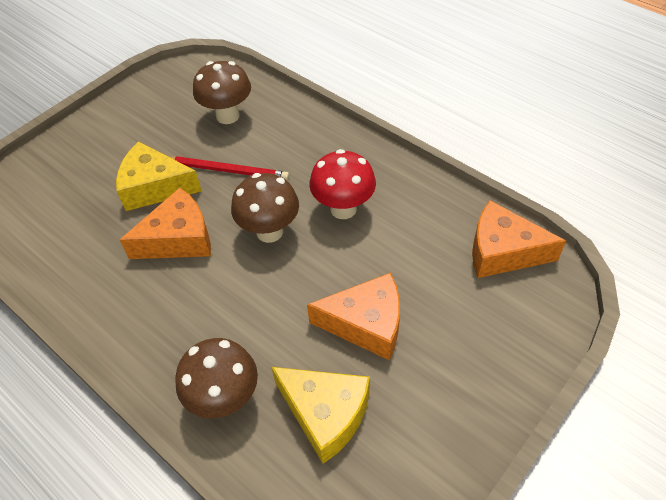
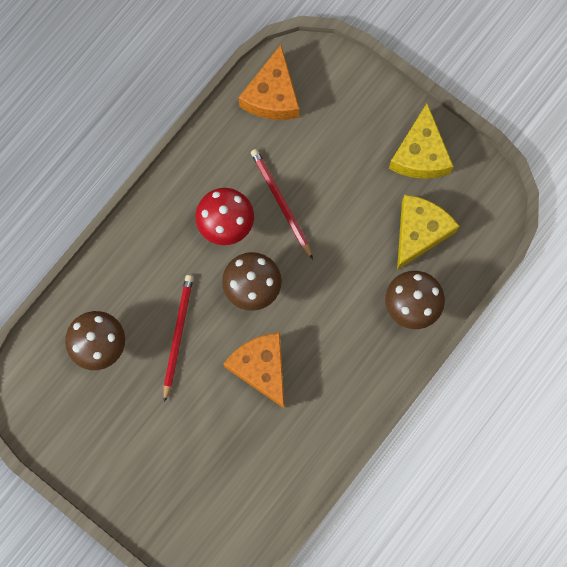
camera: 95 degrees left, 25 degrees up
yellow cheese [116,141,202,211] -> yellow cheese moved to [389,103,454,179]
orange cheese [307,273,400,361] -> none
none -> red pencil [251,149,313,259]

